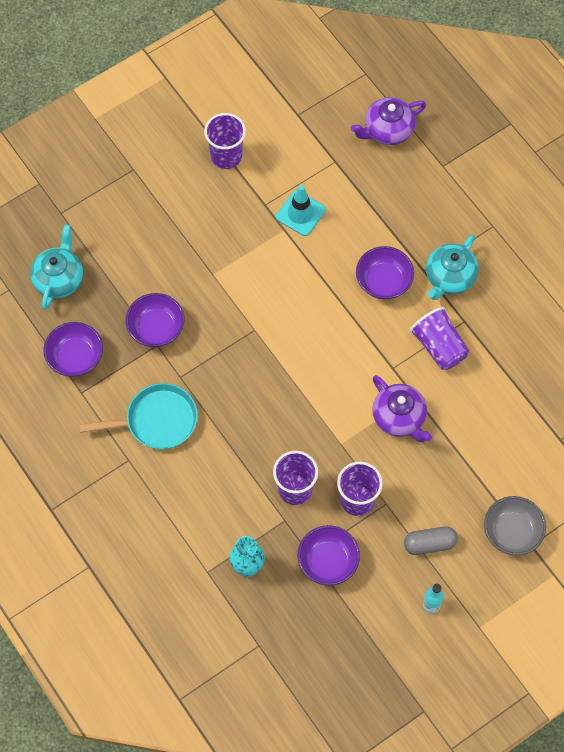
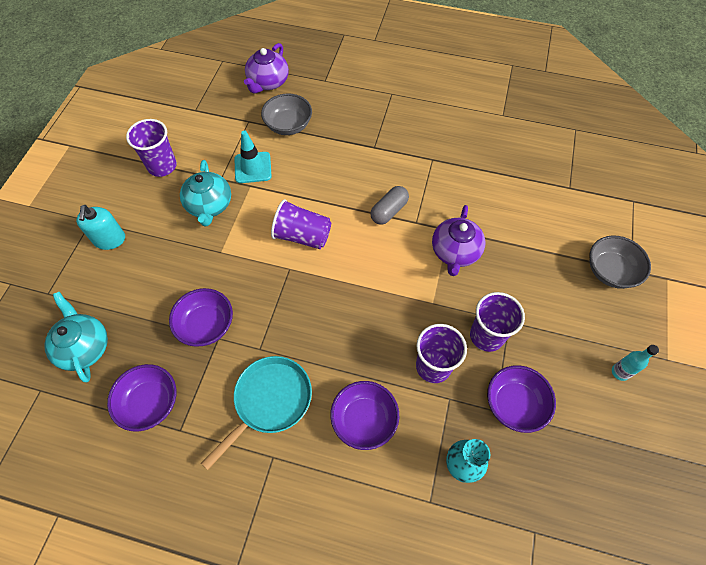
camera: 40 degrees left, 5 degrees down
purple bowl [356,246,414,300] -> purple bowl moved to [330,381,399,450]
purple teapot [372,375,432,442] -> purple teapot turned 90 degrees clockwise [432,205,485,276]
grey capsule [404,526,458,555] -> grey capsule moved to [370,186,409,225]
purple cup [409,307,469,370] -> purple cup moved to [271,199,331,249]
turquoise teapot [426,235,479,300] -> turquoise teapot moved to [180,160,231,226]
none -> turquoise soap dispenser [76,205,125,250]
none -> grey bowl [261,94,312,135]

